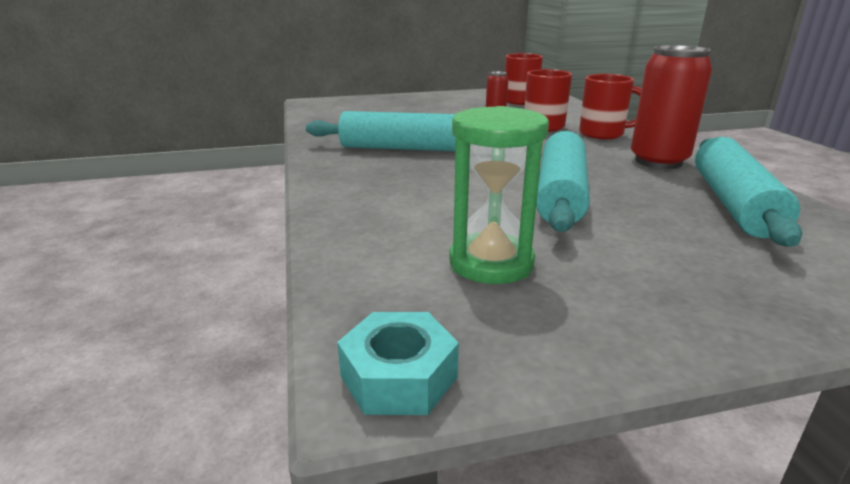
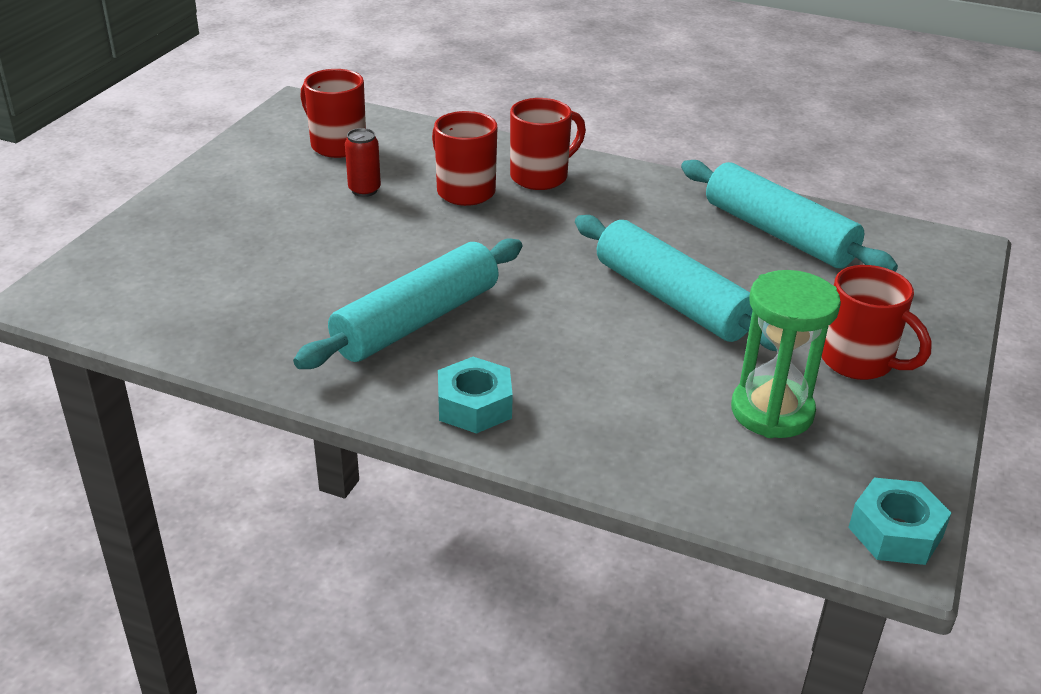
camera: 55 degrees left, 10 degrees up
red can [631,45,712,169] -> none
none -> turquoise nut [438,357,513,434]
none -> red mug [822,265,932,380]

